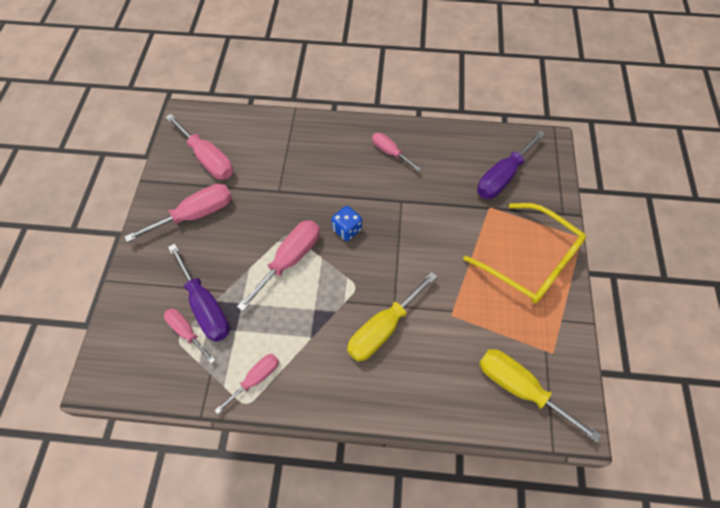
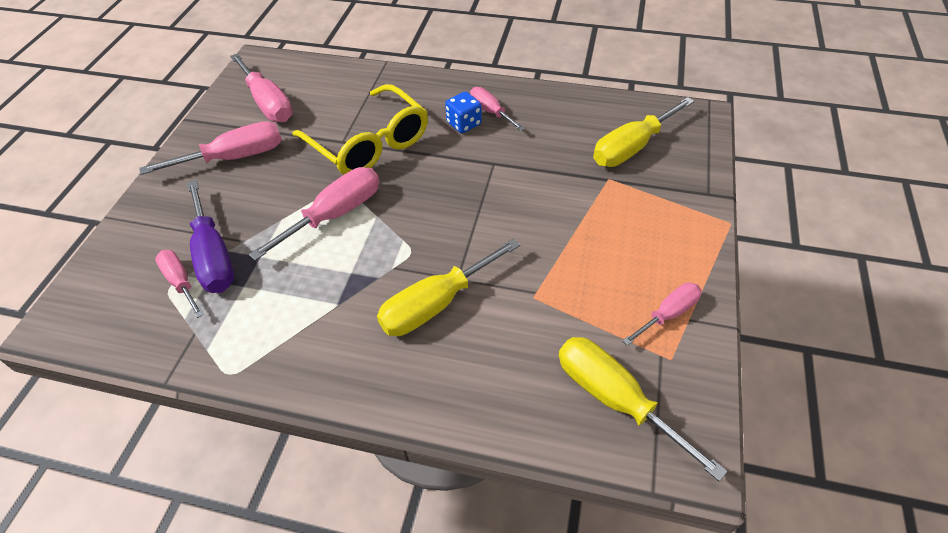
camera: 10 degrees right, 10 degrees down
pink screwdriver [215,354,279,414] -> pink screwdriver moved to [622,283,702,346]
blue dice [331,206,362,241] -> blue dice moved to [445,91,482,133]
yellow glasses [463,203,586,303] -> yellow glasses moved to [292,84,428,175]
purple screwdriver [477,130,546,199] -> yellow screwdriver [593,97,695,167]

